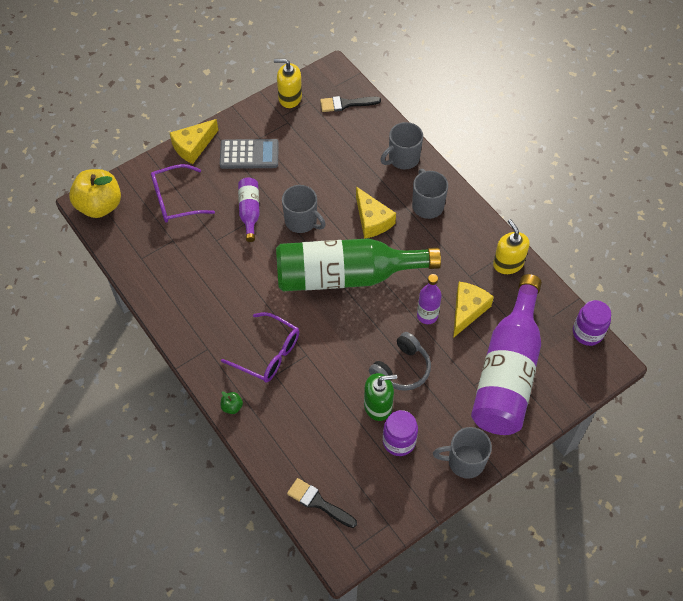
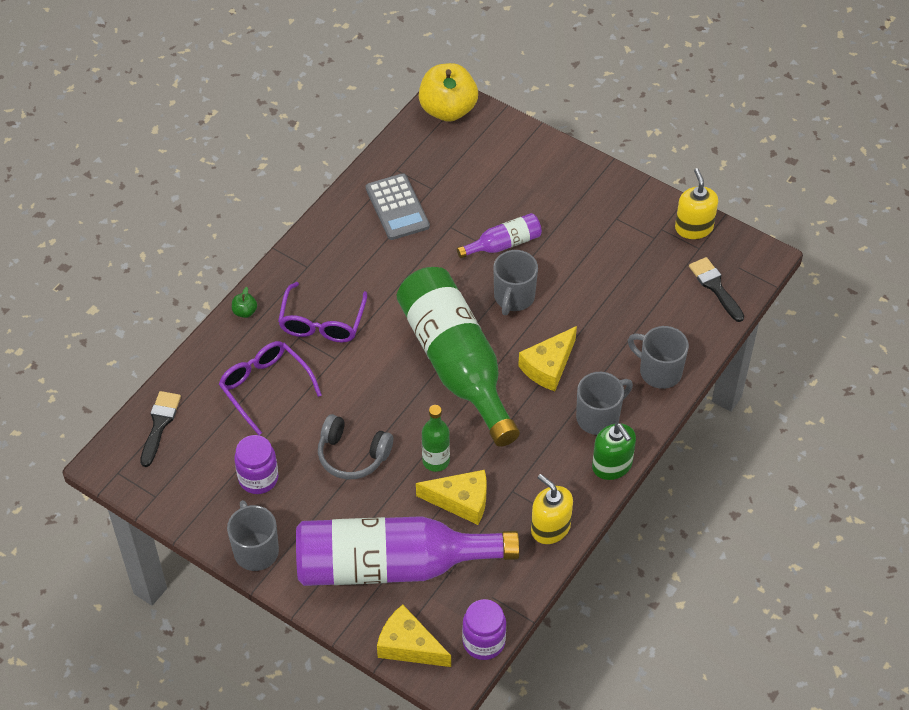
camera: 70 degrees right, 5 degrees down
purple glasses [151,164,215,223] -> purple glasses moved to [219,341,322,435]
yellow cheese [170,119,218,164] -> yellow cheese moved to [377,604,451,667]
grey calculator [220,139,279,169] -> grey calculator moved to [366,173,430,240]
green soap dispenser [364,373,397,421] -> green soap dispenser moved to [592,423,636,480]
purple bottle [417,274,442,324] -> green bottle [422,405,450,472]
yellow soap dispenser [493,219,530,274] -> yellow soap dispenser turned 90 degrees counterclockwise [531,474,573,544]

